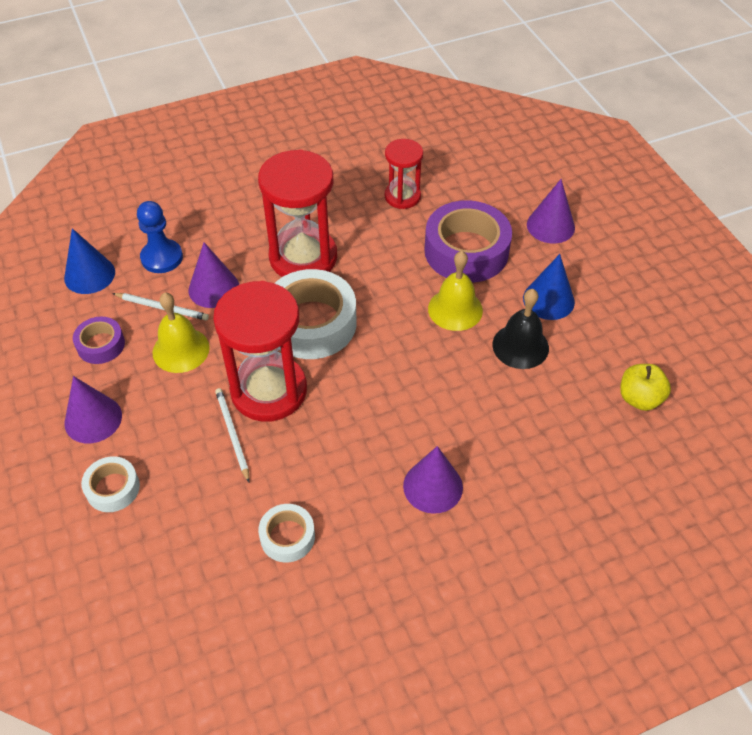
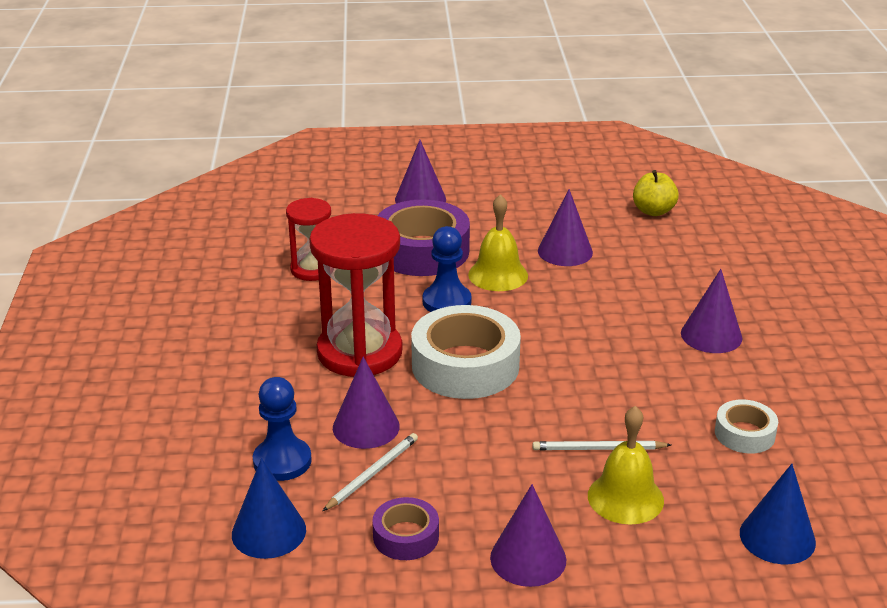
camera: 70 degrees left, 20 degrees down
white tape [81,456,140,512] -> none
yellow bell [152,293,210,373] -> yellow bell moved to [588,406,664,525]
red hourglass [213,281,307,422] -> none
black bell [492,289,549,369] -> purple cone [538,189,593,266]
blue cone [523,254,575,320] -> blue cone moved to [740,464,816,564]
none -> blue pawn [423,226,472,312]

